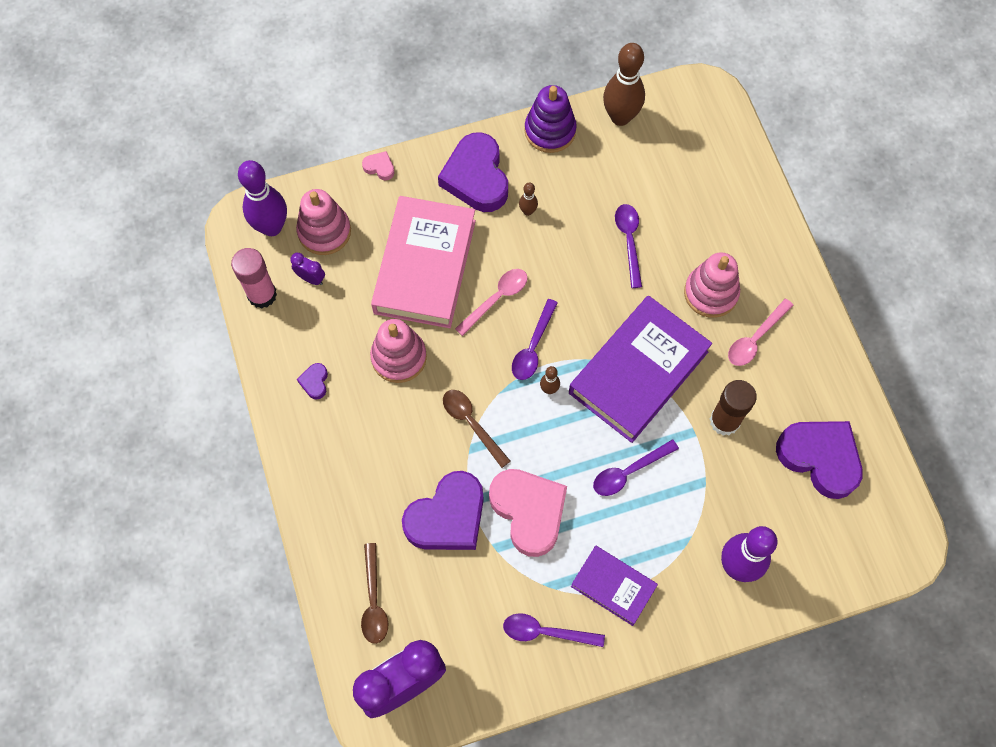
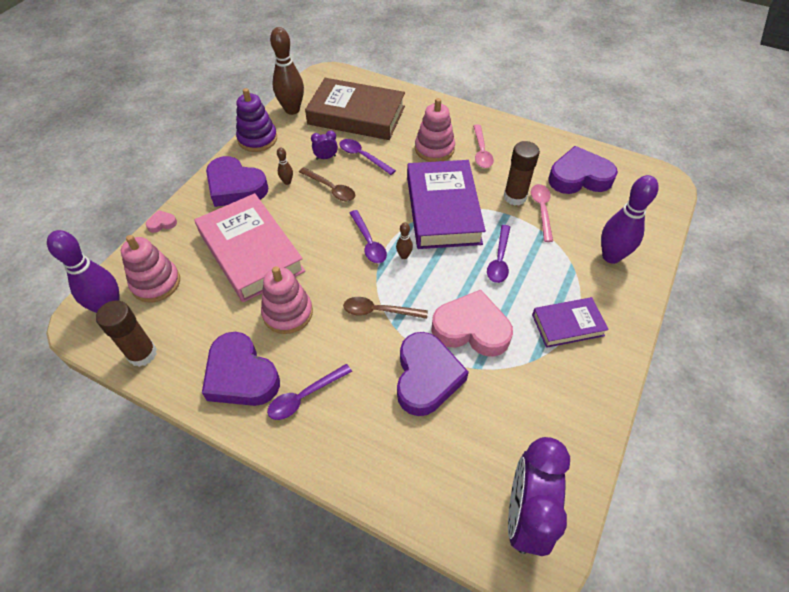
camera: 45 degrees left, 15 degrees down
pink glue stick [231,248,277,309] -> brown glue stick [96,301,157,367]
purple clock [290,253,325,285] -> purple clock moved to [311,130,338,160]
purple heart [297,363,328,399] -> purple heart [202,332,280,406], size x2.41
brown spoon [361,543,388,644] -> brown spoon moved to [299,167,355,201]
pink spoon [455,269,527,336] -> pink spoon moved to [531,184,553,242]
purple spoon [503,613,605,647] -> purple spoon moved to [267,364,352,420]
none -> brown book [305,78,405,140]

